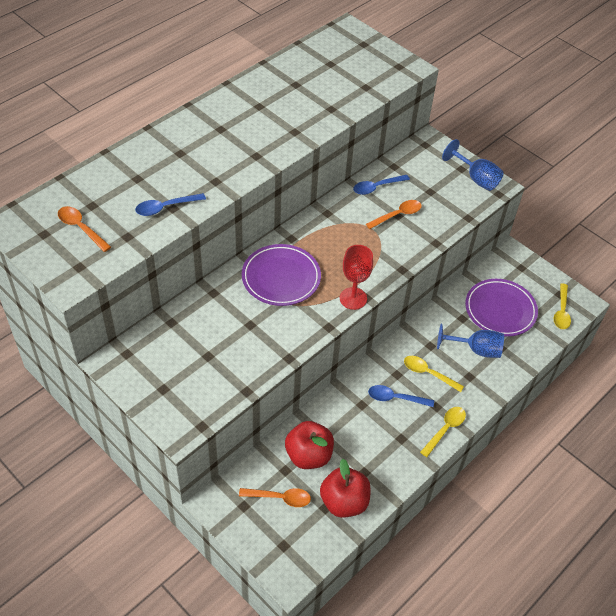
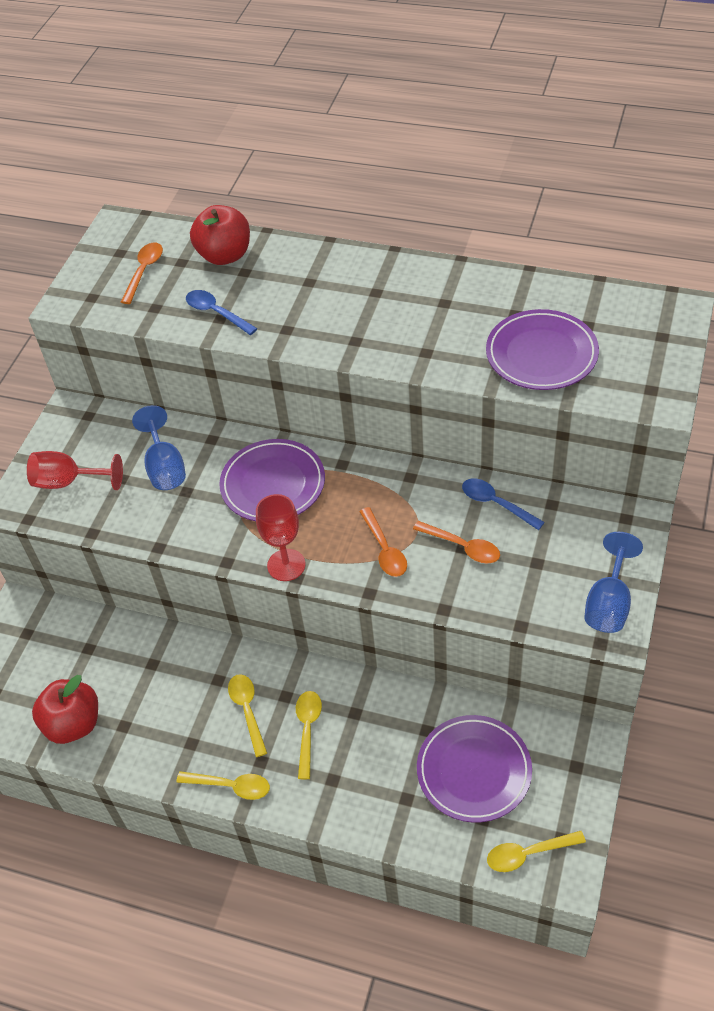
camera: 70 degrees right, 0 degrees up
orange spoon [239,488,311,507] -> orange spoon moved to [359,507,407,577]
red apple [285,421,334,469] -> red apple moved to [190,205,250,265]
blue spoon [368,385,434,407] -> yellow spoon [228,674,267,757]
blue goblet [437,324,504,358] -> blue goblet moved to [132,405,186,490]
none -> red goblet [27,451,123,490]
none -> purple plate [486,309,599,390]

